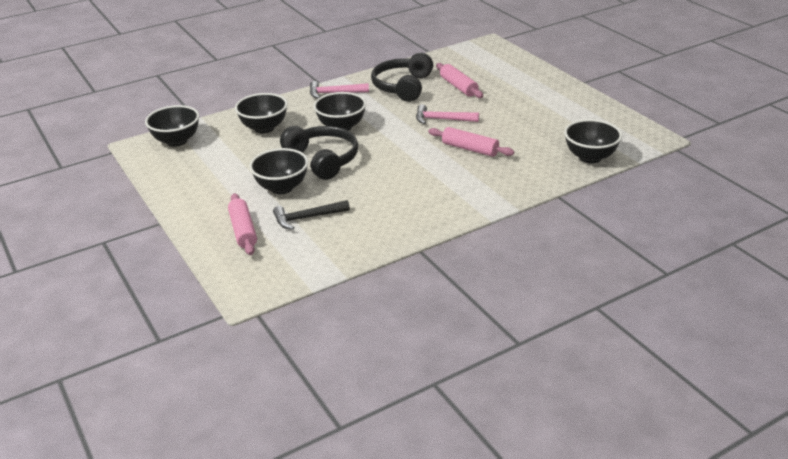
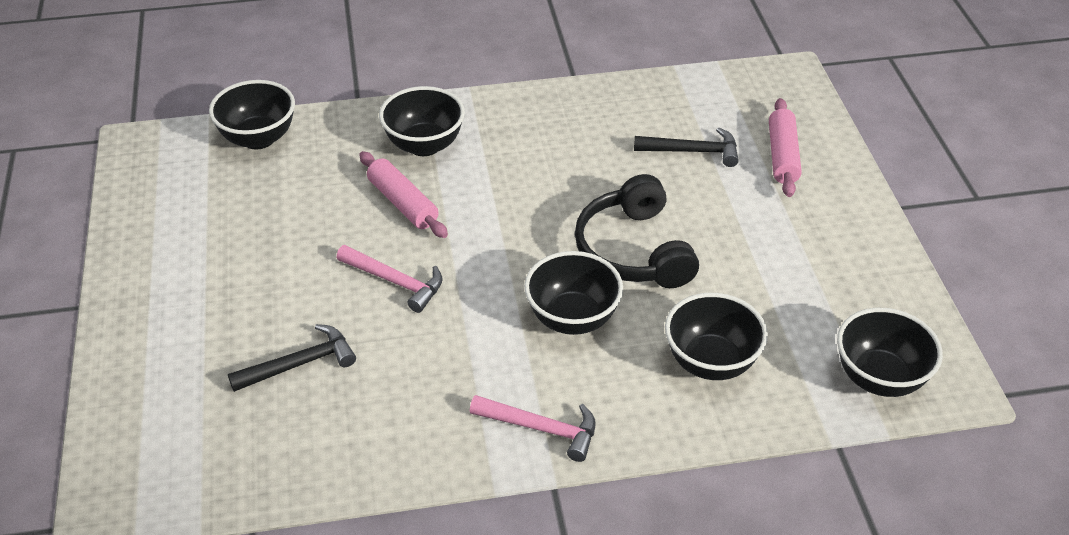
camera: 160 degrees left, 10 degrees up
black bowl [249,148,308,194] -> black bowl moved to [379,86,465,156]
black headphones [371,53,433,102] -> none
pink rolling pin [436,63,483,98] -> black hammer [228,324,356,392]

